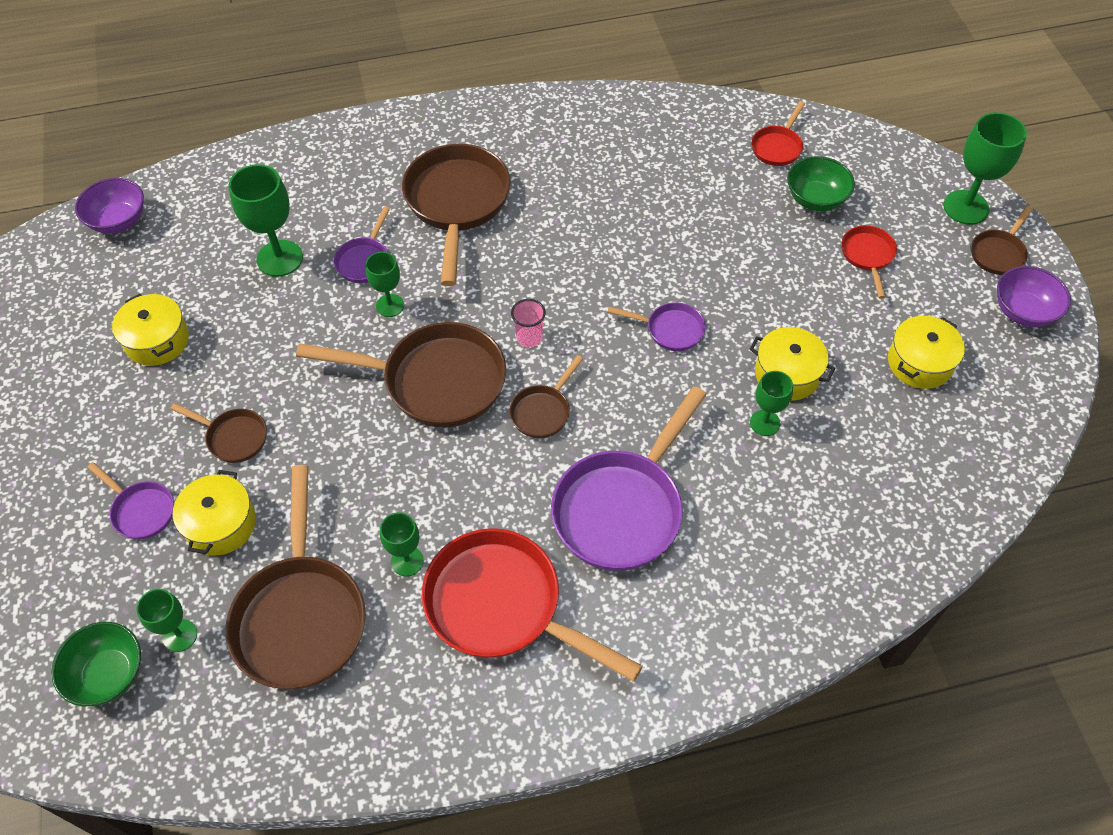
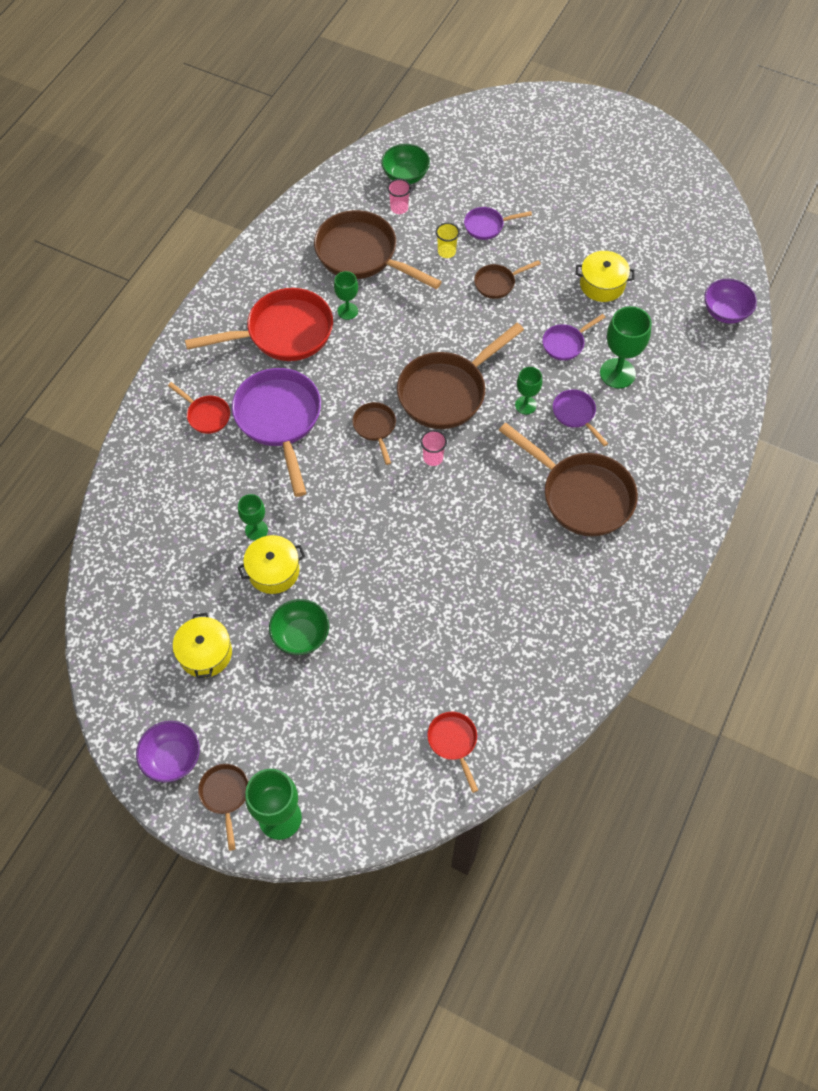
camera: 130 degrees right, 5 degrees up
green goblet [137,589,197,652] -> pink cup [387,179,411,214]
yellow pot [173,470,256,555] -> yellow cup [436,223,460,258]
purple pan [607,302,706,351] -> purple pan moved to [542,314,606,361]
green bowl [787,156,855,211] -> green bowl moved to [269,599,329,655]
red pan [842,225,897,299] -> red pan moved to [168,382,230,434]

